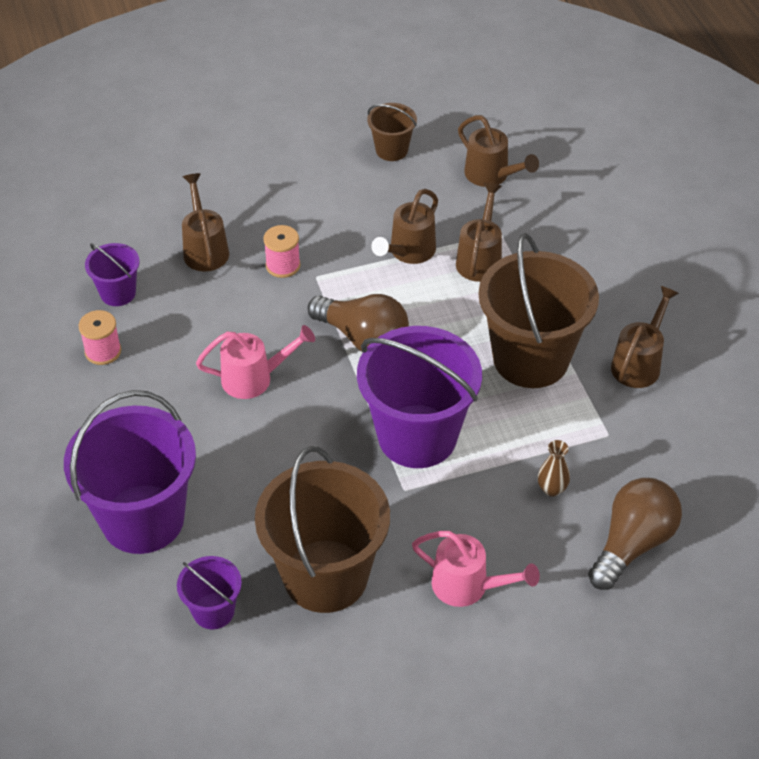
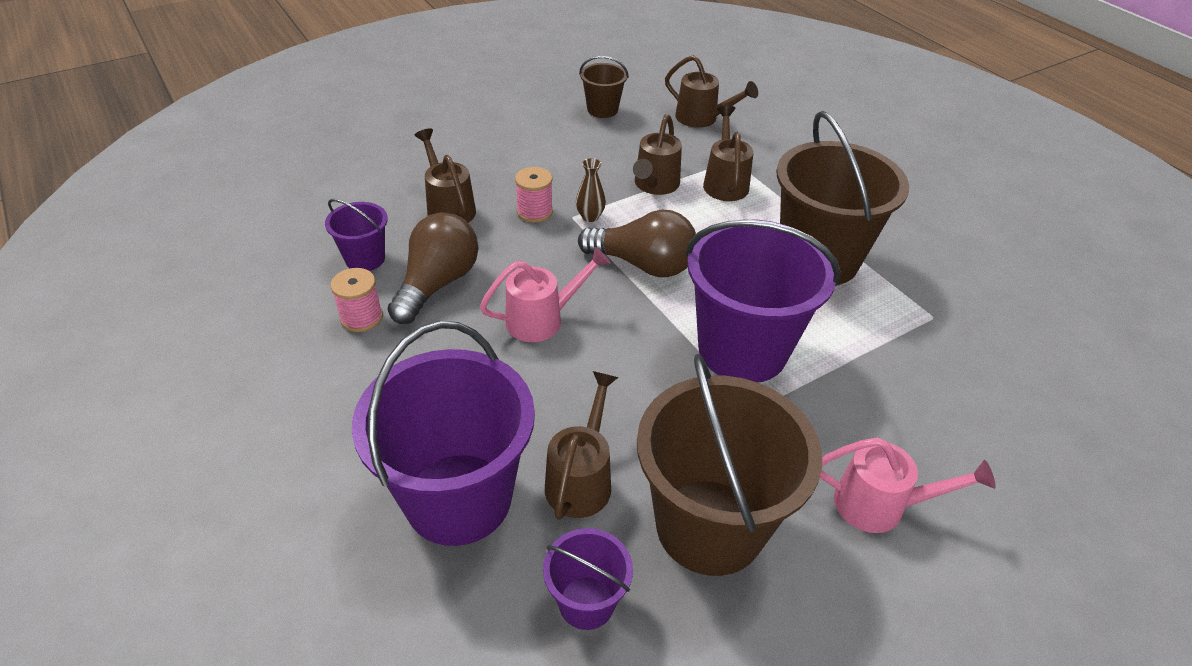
camera: 15 degrees left, 5 degrees down
brown vase [538,440,570,497] -> brown vase moved to [576,158,606,222]
brown light bulb [588,478,682,590] -> brown light bulb moved to [388,213,478,324]
brown watering can [611,286,679,388] -> brown watering can moved to [545,371,618,520]

